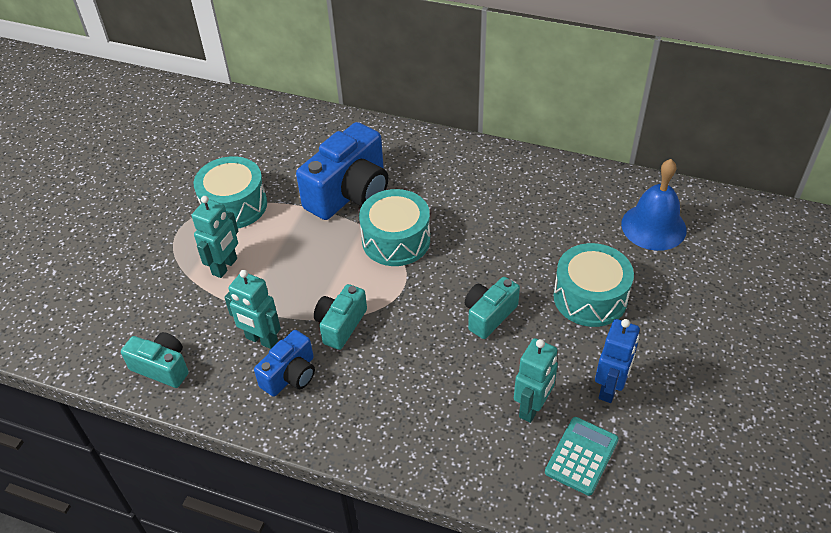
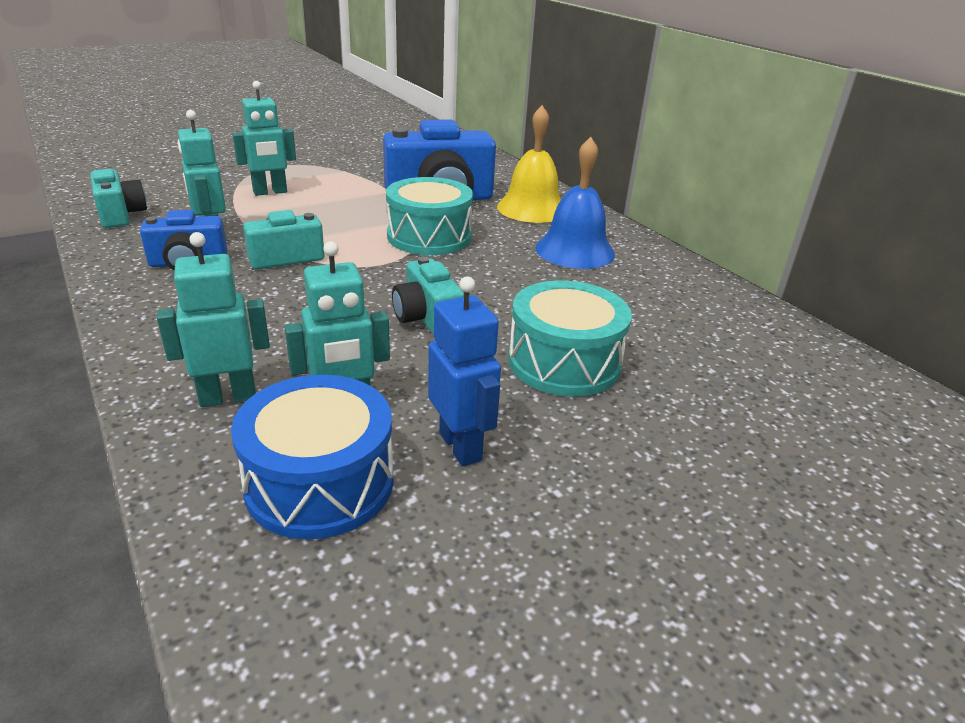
camera: 35 degrees right, 15 degrees down
turquoise drum [194,156,267,229] -> none
turquoise camera [465,277,520,339] -> turquoise camera turned 105 degrees counterclockwise [392,257,464,335]
turquoise calculator [545,417,619,496] -> blue drum [231,375,394,540]
blue robot [595,319,640,403] -> blue robot turned 90 degrees counterclockwise [428,277,501,466]
blue bell [621,159,687,251] -> blue bell moved to [535,137,615,269]
none -> turquoise robot [157,232,270,407]
none -> yellow bell [497,105,561,223]

